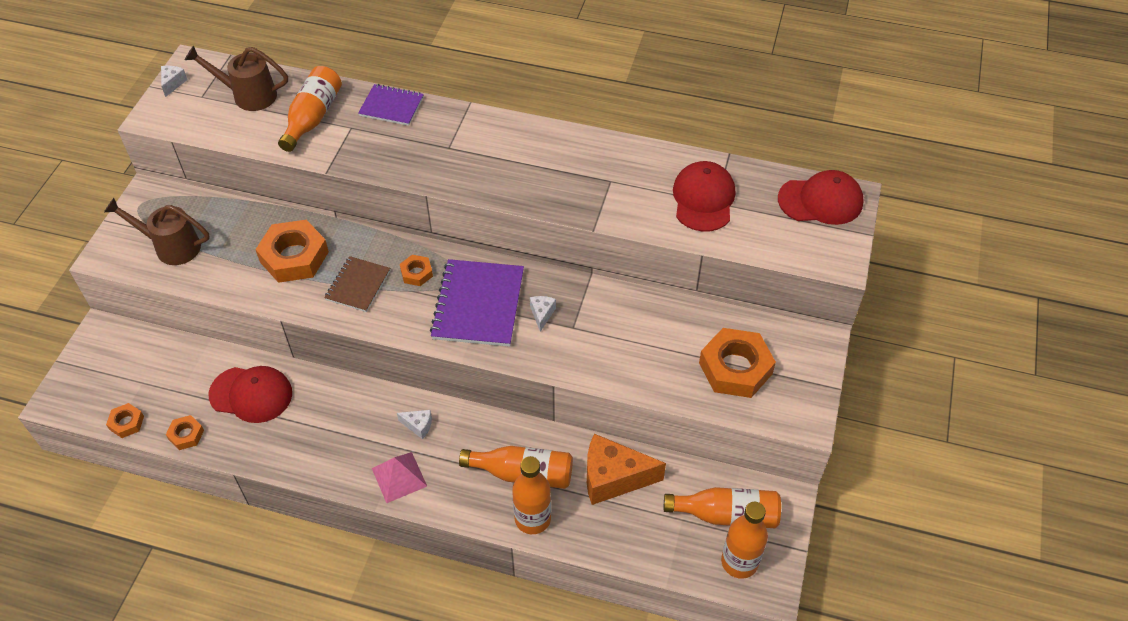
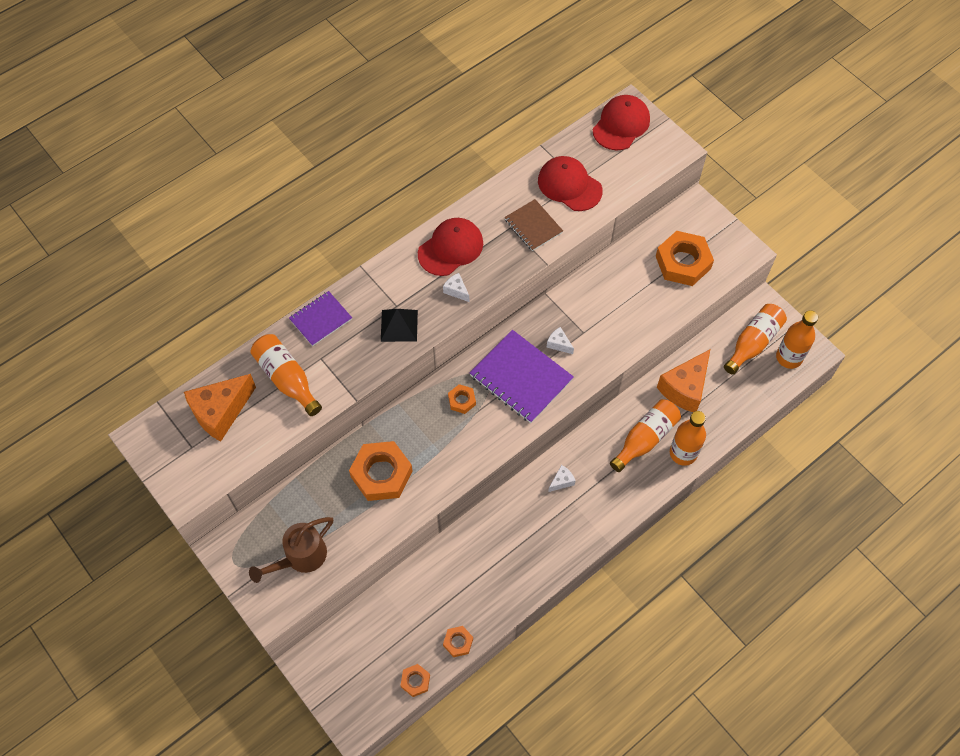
camera: 55 degrees left, 10 degrees up
white cheese [161,66,188,97] -> white cheese moved to [443,273,469,302]
brown watering can [185,46,288,111] -> orange cheese [184,374,256,442]
red cap [209,366,292,423] -> red cap moved to [418,218,483,276]
brown notebook [324,256,390,312] -> brown notebook moved to [504,199,563,251]
pink pyramid [372,452,427,503] -> none
none -> black pyramid [381,309,418,342]

